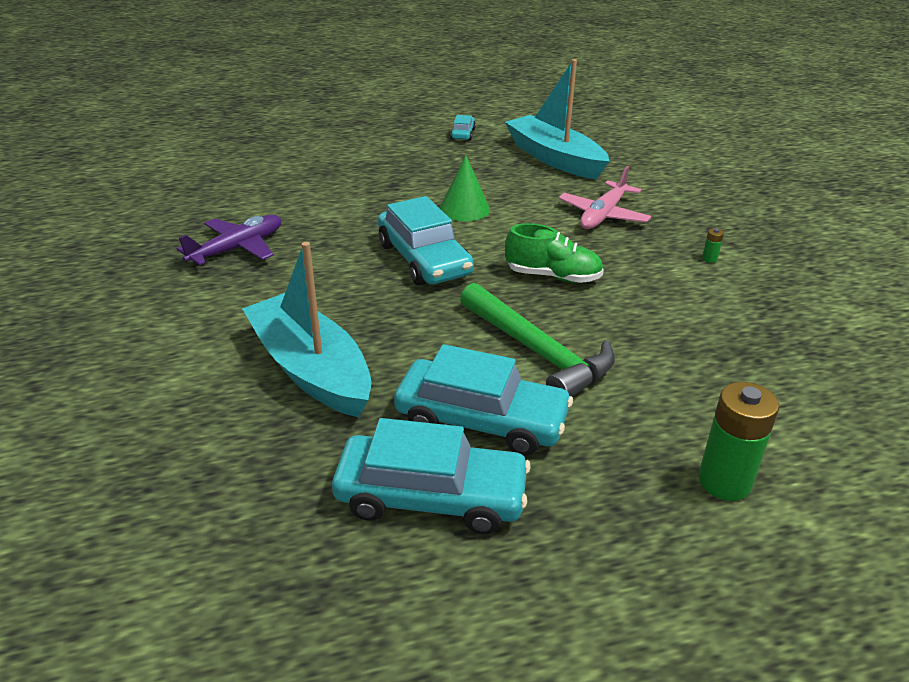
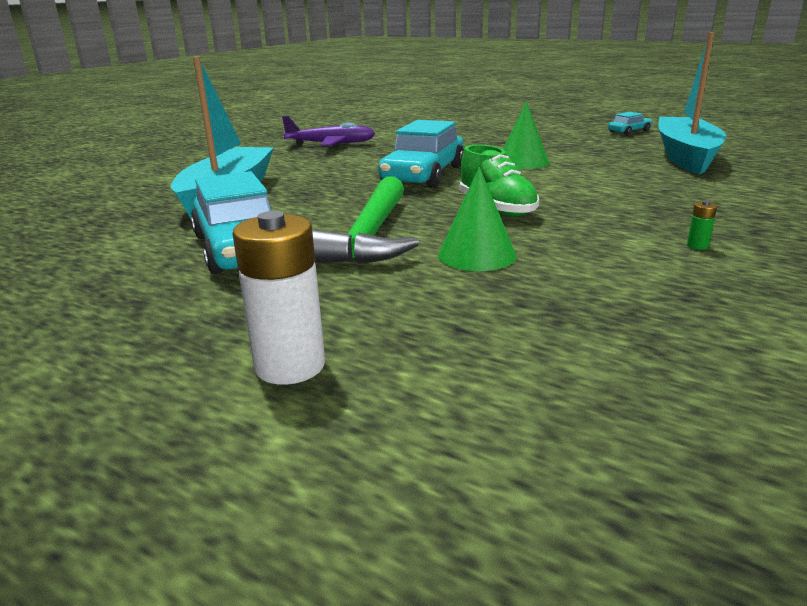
camera: 50 degrees right, 10 degrees down
turquoise car [332,418,531,534] -> none
pink plane [559,166,651,229] -> none
green battery [699,382,779,501] -> white battery [232,211,325,385]
none -> green cone [438,167,517,271]

